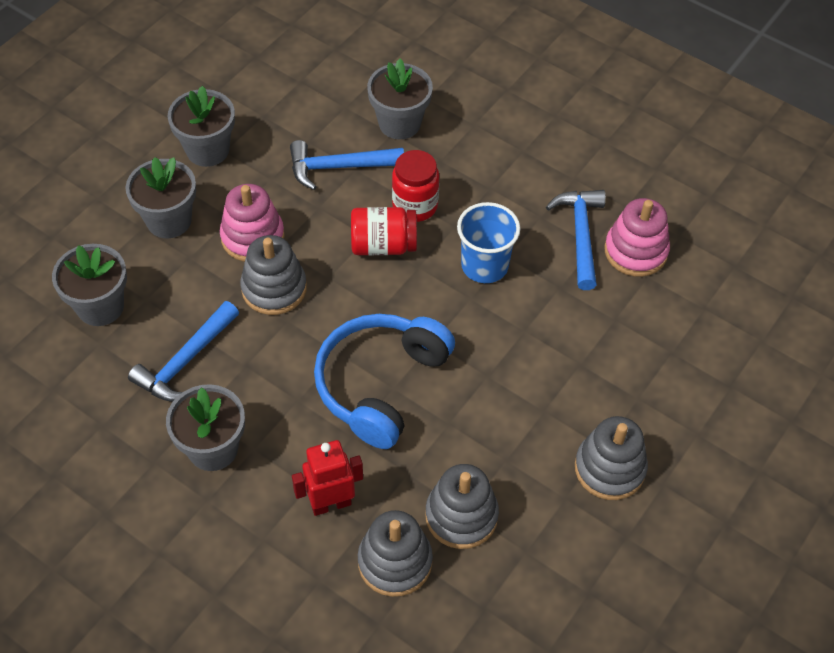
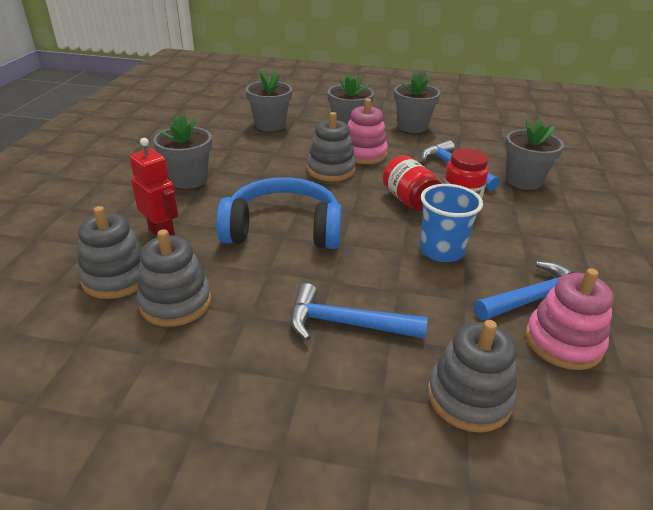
camera: 65 degrees right, 20 degrees down
blue hammer [128,301,239,401] -> blue hammer moved to [290,283,428,340]
grey stacking toy [575,416,648,500] -> grey stacking toy moved to [428,320,517,433]

